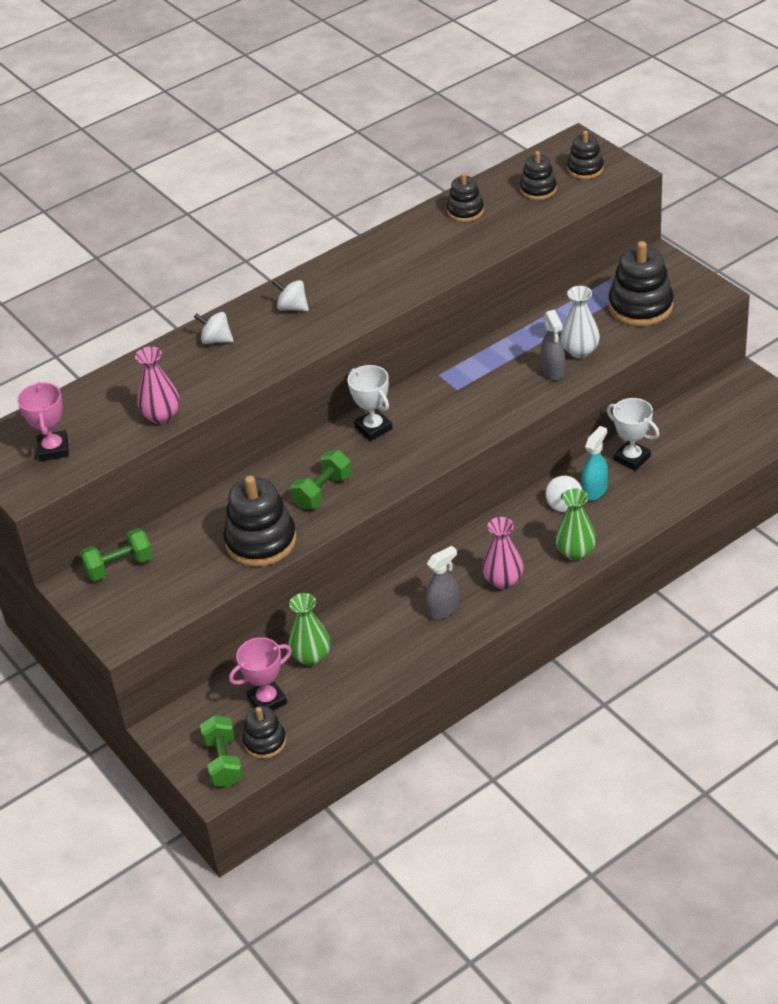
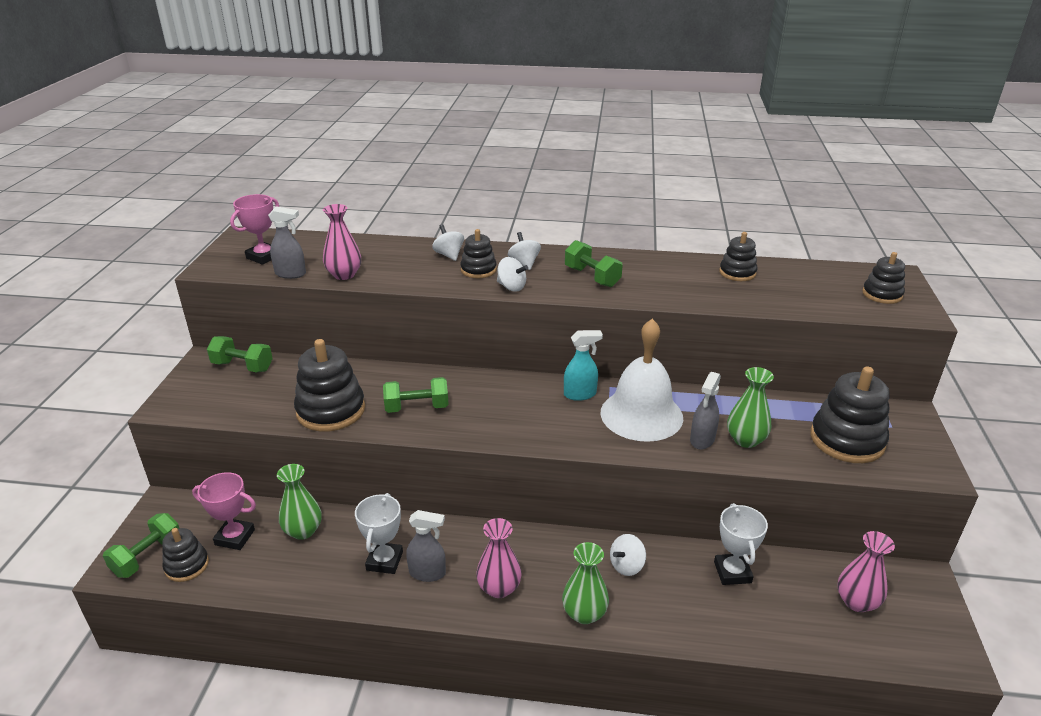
camera: 40 degrees right, 10 degrees down
white trophy [348,365,393,441] -> white trophy moved to [355,493,403,574]
black stacking toy [520,151,557,200] -> black stacking toy moved to [460,229,497,278]
white vase [561,286,600,358] -> green vase [727,367,774,448]
turquoise spray bottle [582,426,608,501] -> turquoise spray bottle moved to [564,330,603,401]
none -> grey spray bottle [268,206,306,279]
none -> white spinning top [497,257,528,292]
none -> green dumbbell [565,240,623,287]
none -> white bell [601,319,683,442]
none -> pink vase [837,531,895,612]

